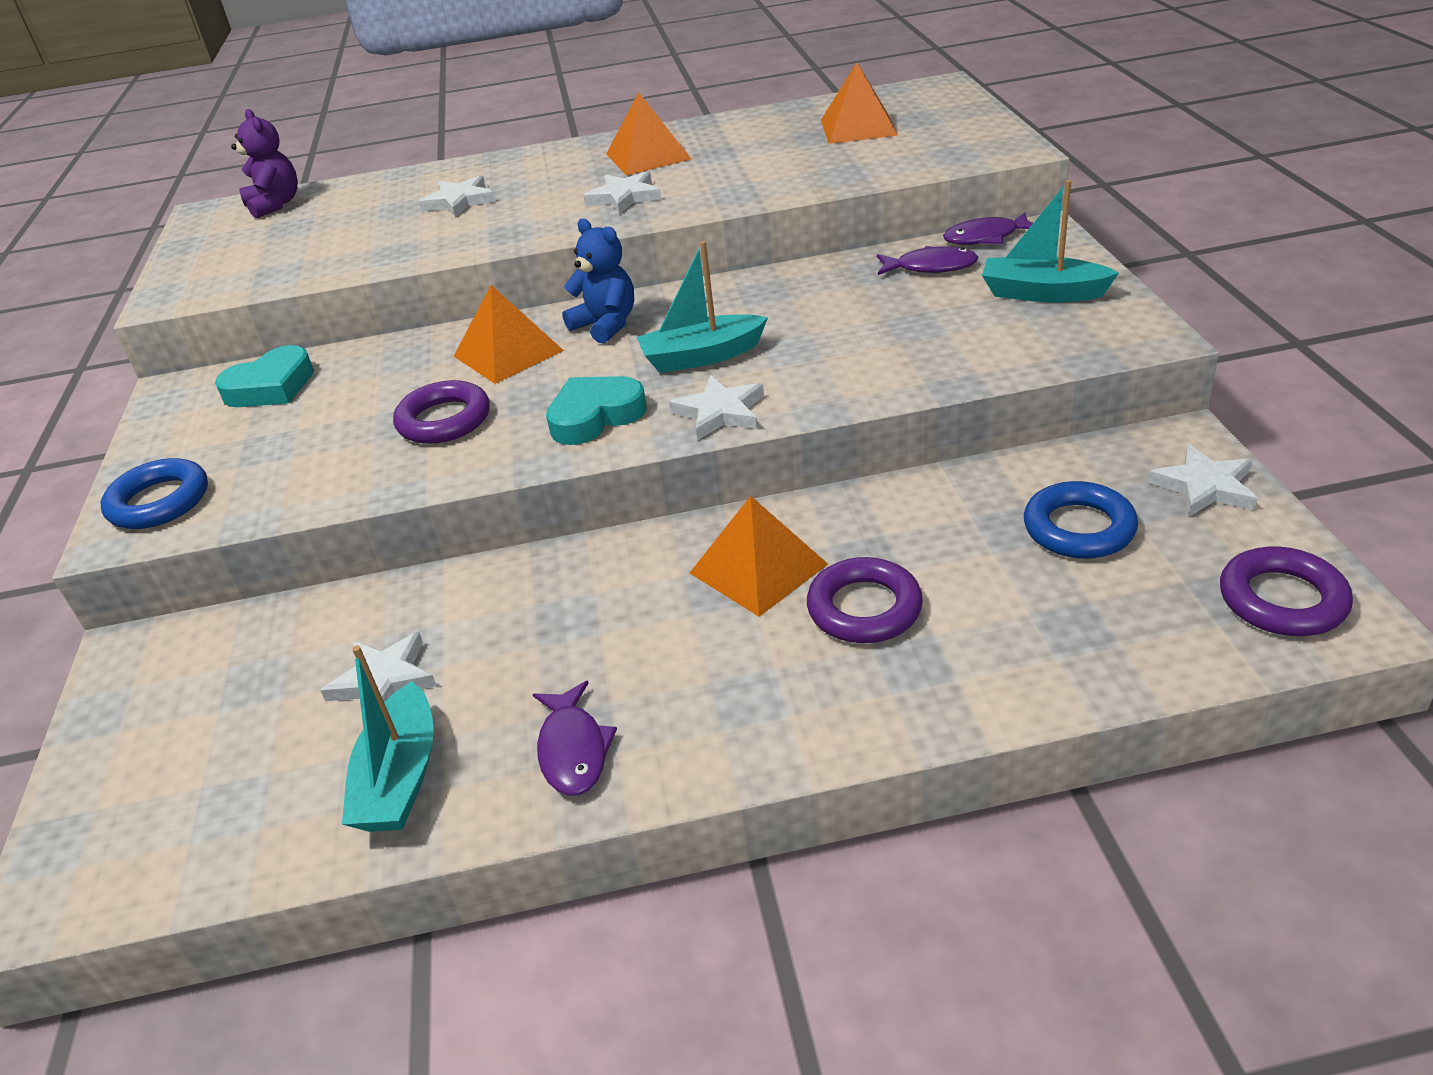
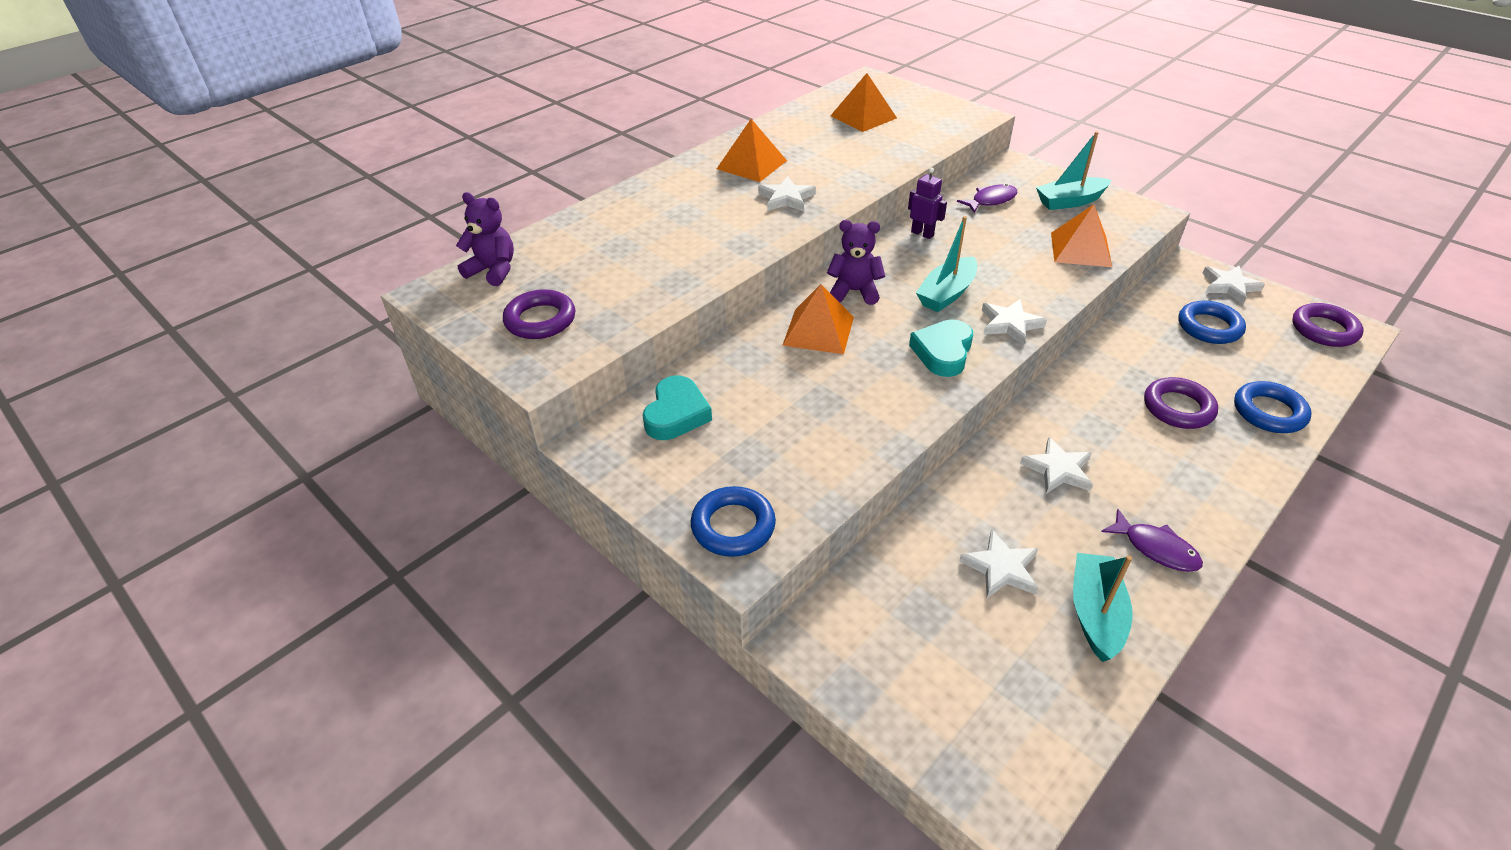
camera: 40 degrees left, 5 degrees up
turquoise boat [342,645,434,832] -> turquoise boat turned 135 degrees counterclockwise [1073,553,1133,662]
purple ring [393,380,490,444] -> purple ring moved to [503,289,575,339]
white star [418,176,496,218] -> white star moved to [1020,437,1093,494]
blue teddy bear [562,219,634,344] -> purple teddy bear [827,220,885,305]
orange pyramid [690,496,828,617] -> orange pyramid moved to [1051,204,1112,267]
purple fish [943,213,1033,245] -> none
none -> purple robot [908,168,947,239]
none -> blue ring [1234,381,1312,433]

